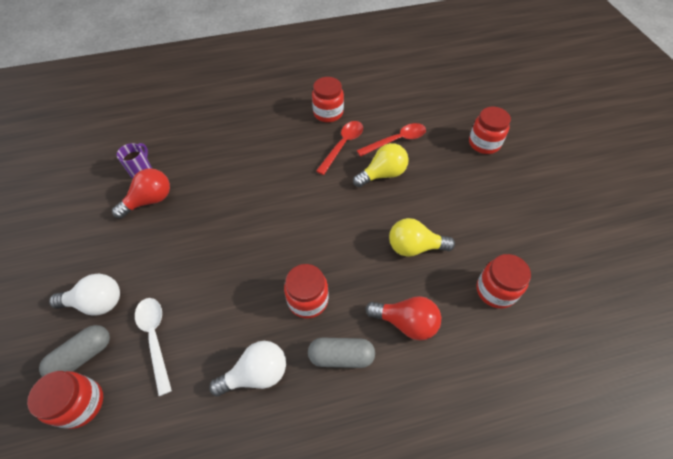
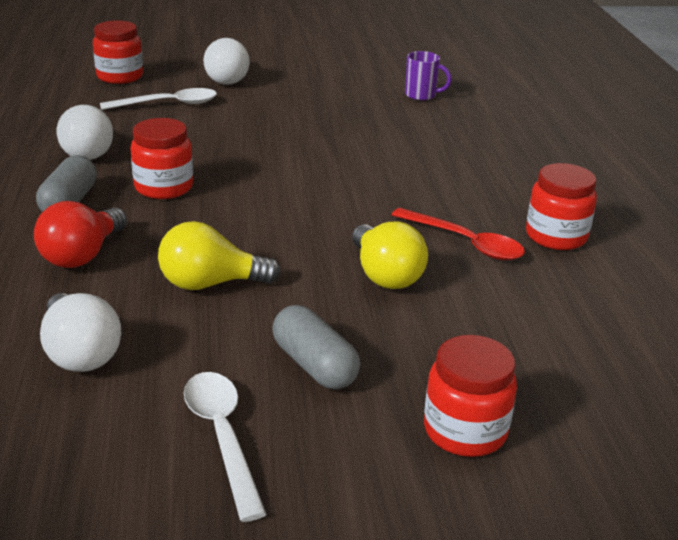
camera: 95 degrees right, 25 degrees down
grey capsule [39,325,110,377] -> grey capsule moved to [272,305,360,389]
red light bulb [112,168,170,218] -> none
red spoon [357,123,426,157] -> none
yellow light bulb [389,218,455,257] -> yellow light bulb turned 105 degrees counterclockwise [158,221,281,290]
red jar [477,254,531,309] -> white light bulb [40,293,121,372]
none -> white spoon [184,372,267,522]

